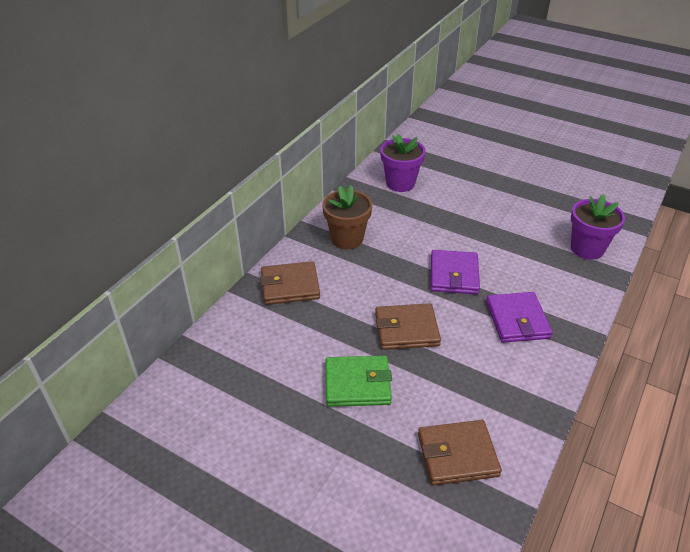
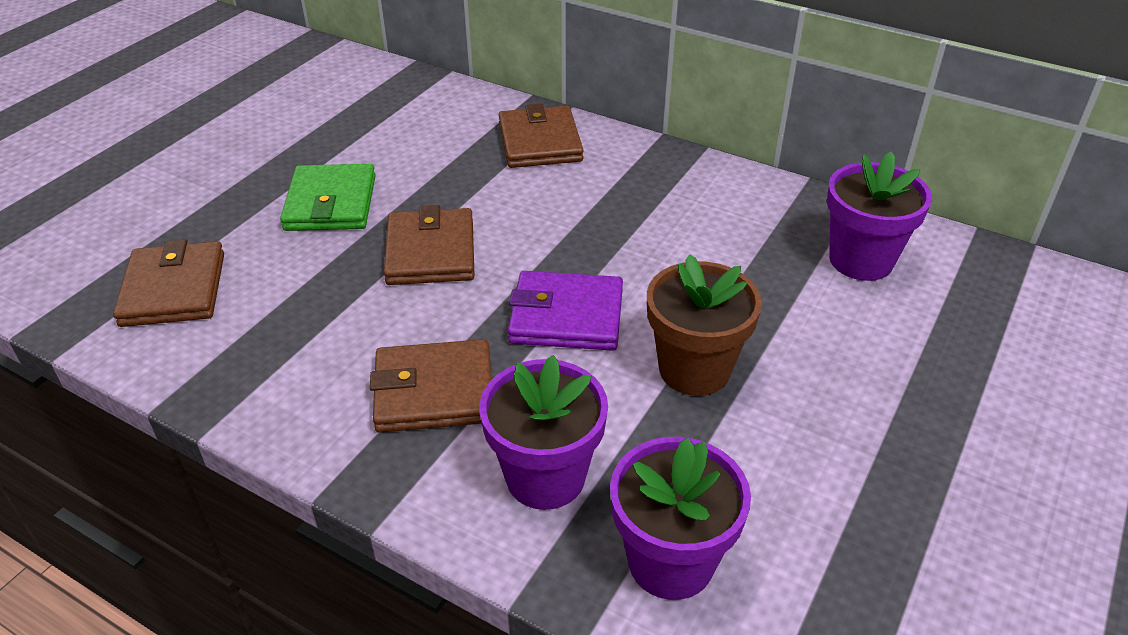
camera: 90 degrees right, 0 degrees up
brown flower pot [322,185,372,249] -> brown flower pot moved to [647,254,762,396]
purple wallet [486,292,553,343] -> brown wallet [370,339,492,433]
none -> purple flower pot [480,355,608,510]

